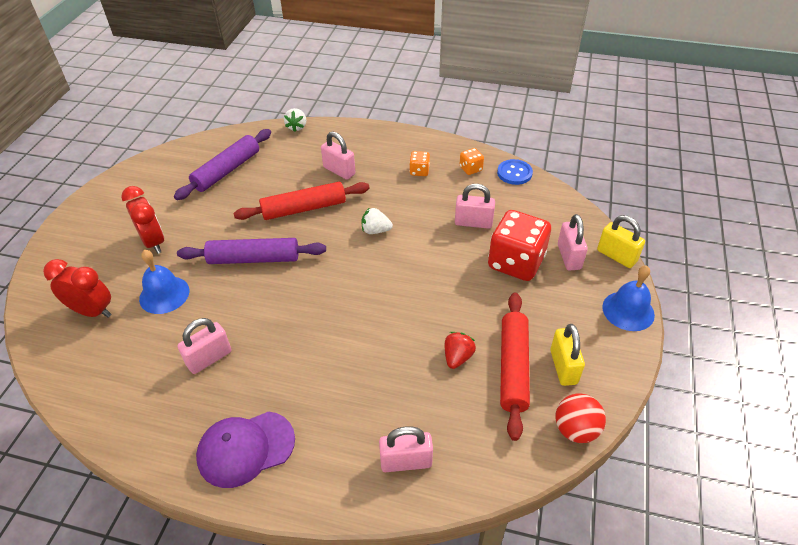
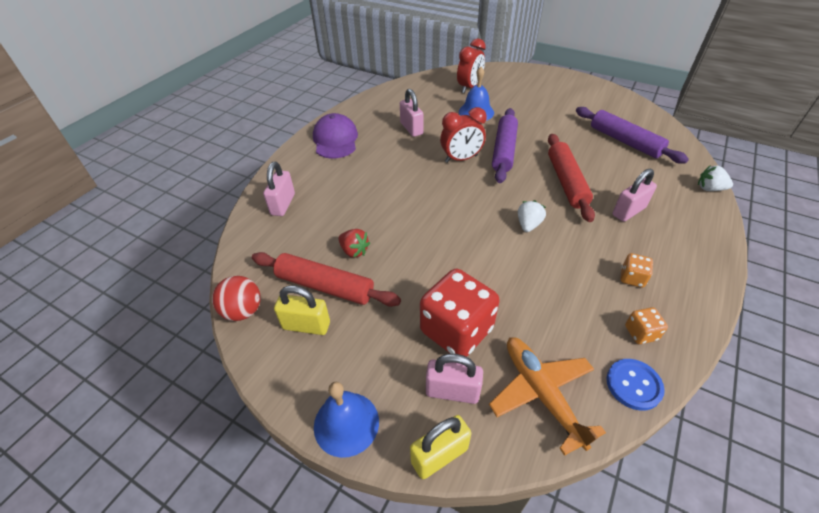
camera: 105 degrees right, 0 degrees up
red clock [121,186,164,254] -> red clock moved to [440,107,487,163]
pink padlock [455,184,495,229] -> none
none -> orange plane [489,337,606,456]

